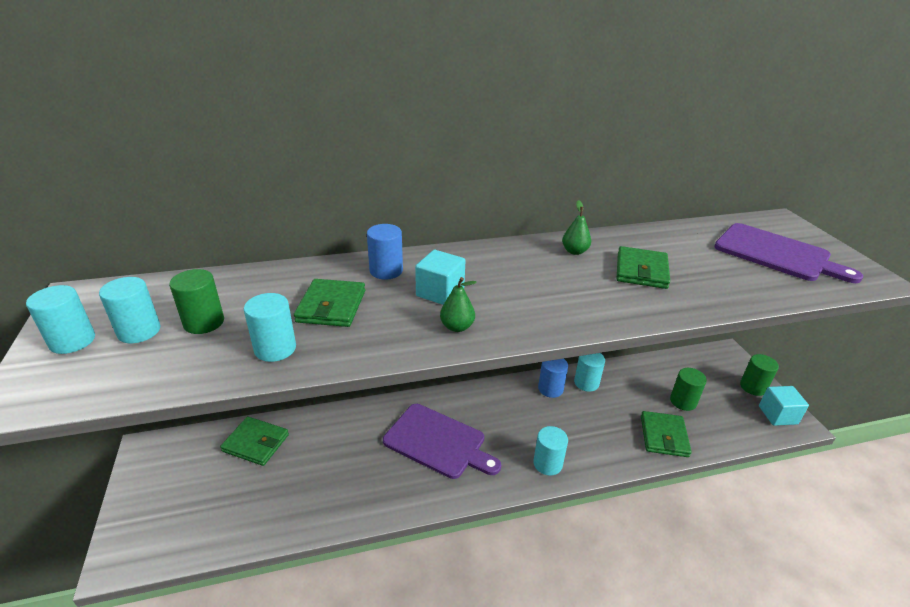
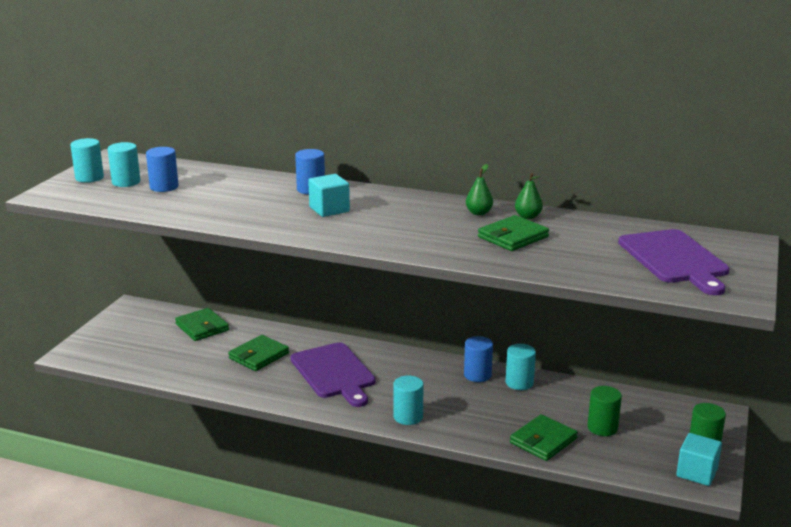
camera: 35 degrees right, 10 degrees down
green cylinder [169,269,224,334] -> blue cylinder [146,147,179,192]
turquoise cylinder [244,293,296,362] -> none
green wallet [294,279,365,327] -> green wallet moved to [228,335,289,371]
green pear [440,277,477,332] -> green pear moved to [515,173,543,219]

